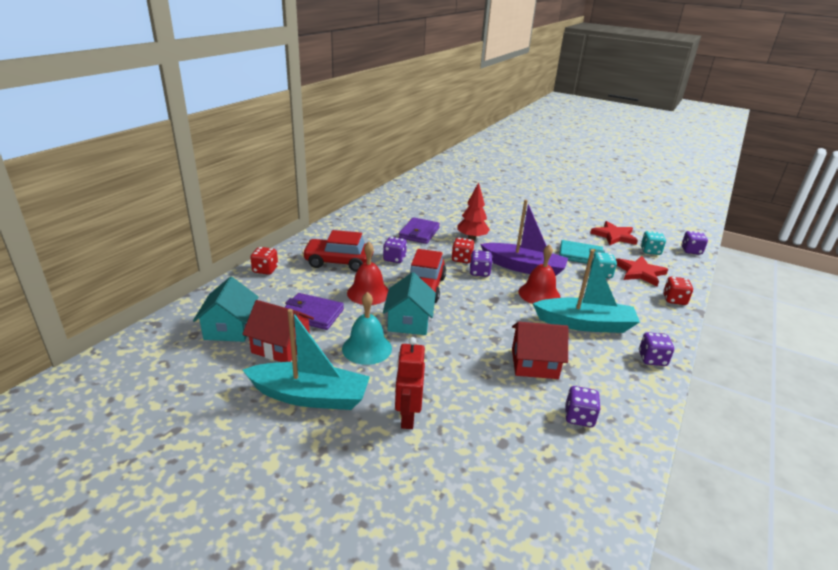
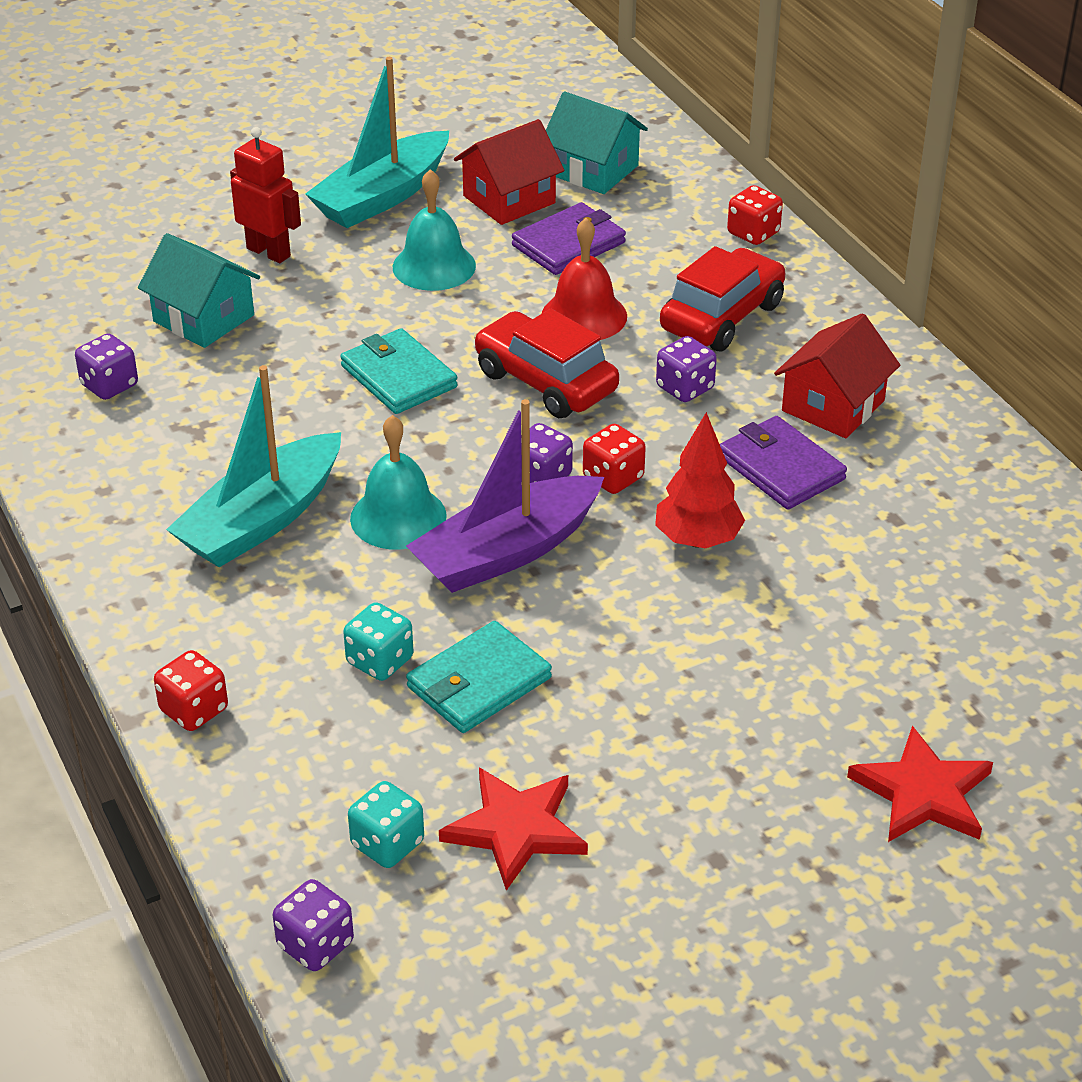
camera: 125 degrees right, 10 degrees up
turquoise house [383,272,436,335] -> turquoise house moved to [138,233,260,348]
red house [512,322,568,379] -> red house moved to [774,313,900,438]
red bell [518,244,561,304] -> turquoise bell [350,415,447,550]
red star [616,256,668,286] -> red star moved to [847,726,993,842]
purple dice [639,332,674,366] -> none
none -> turquoise wallet [340,328,458,414]

